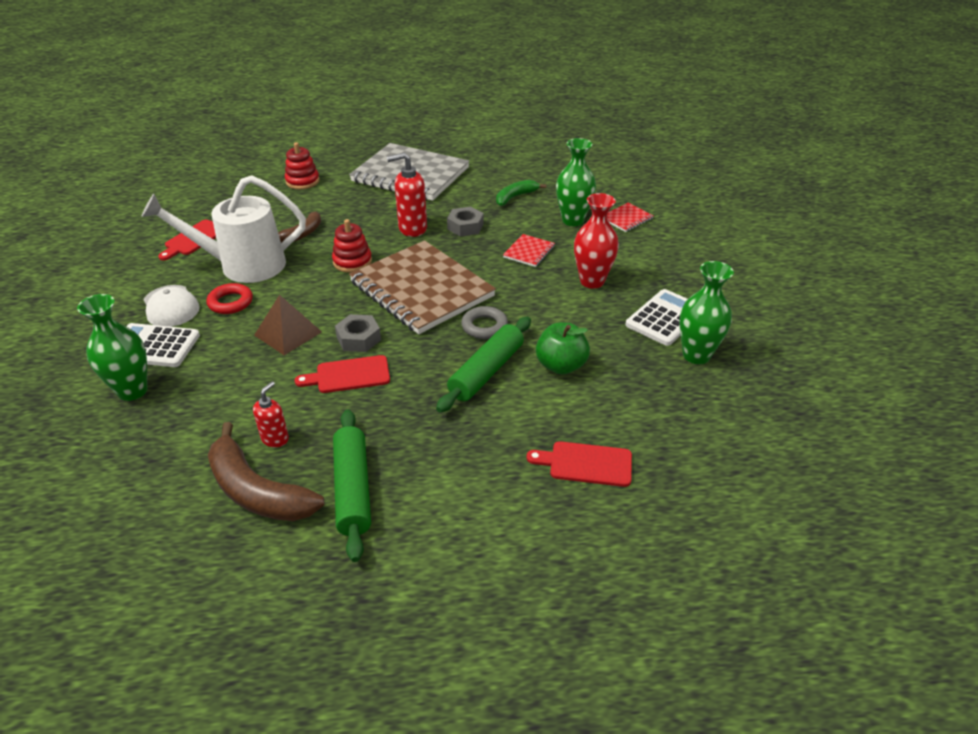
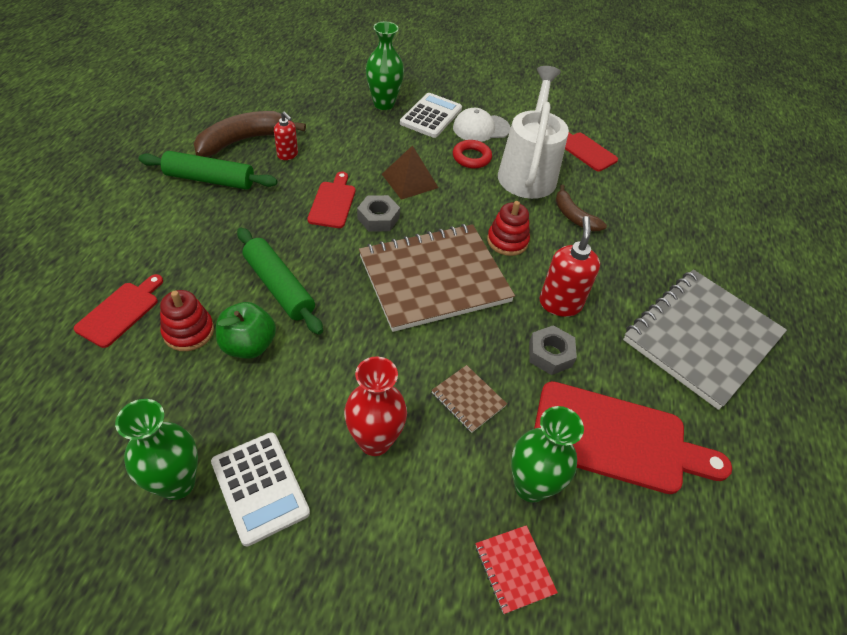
camera: 105 degrees right, 10 degrees up
red stacking toy [285,142,320,189] -> red stacking toy moved to [160,290,214,351]
grey ring [461,306,508,339] -> none
green banana [496,180,546,206] -> red cutting board [534,381,732,494]
red notebook [503,234,555,267] -> brown notebook [432,365,507,433]

